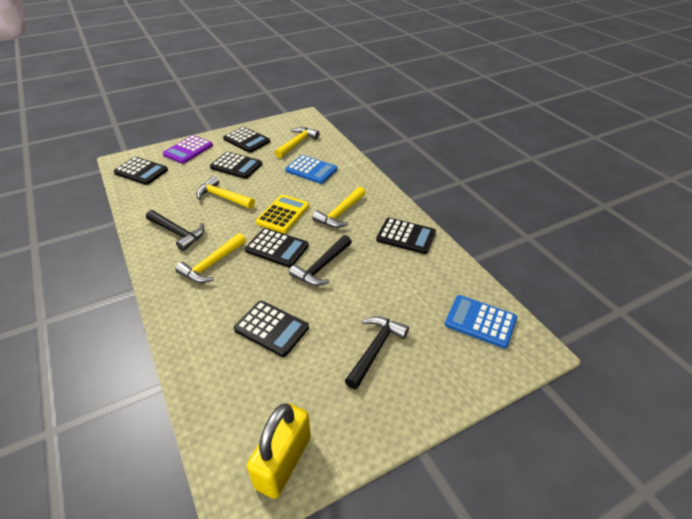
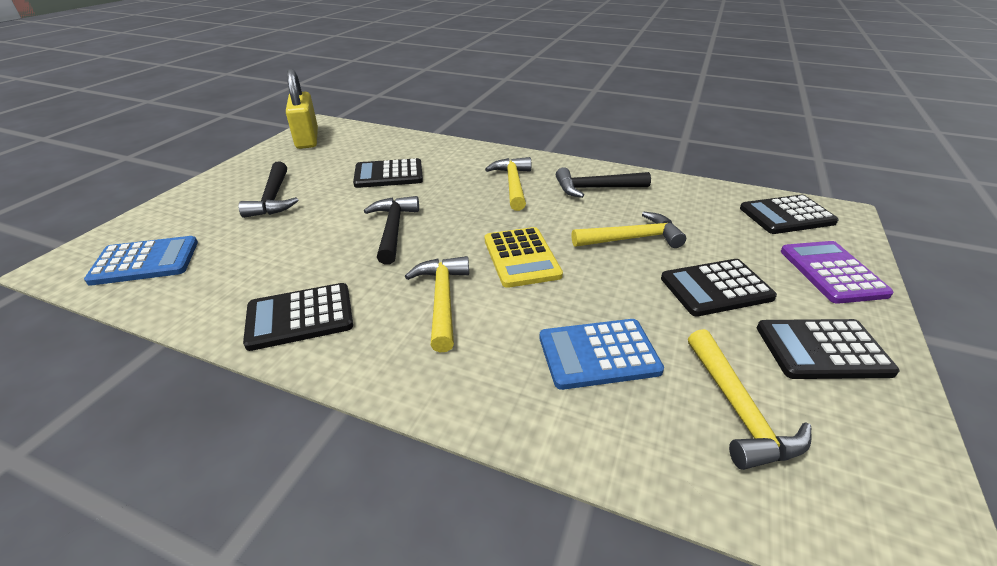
camera: 140 degrees right, 5 degrees down
black calculator [245,228,309,268] -> none

